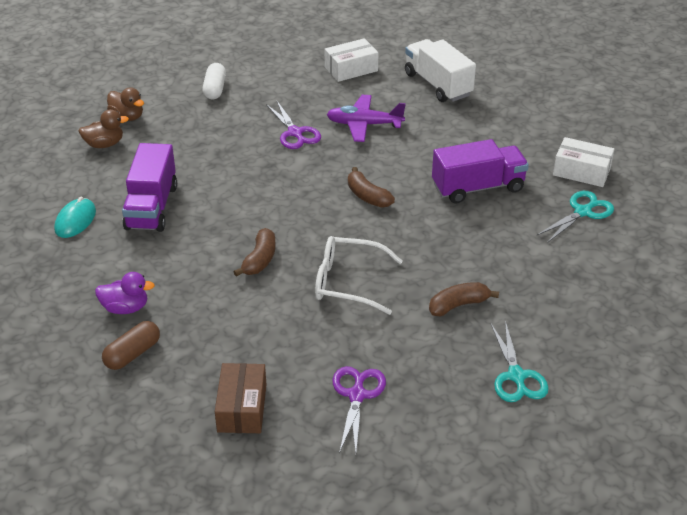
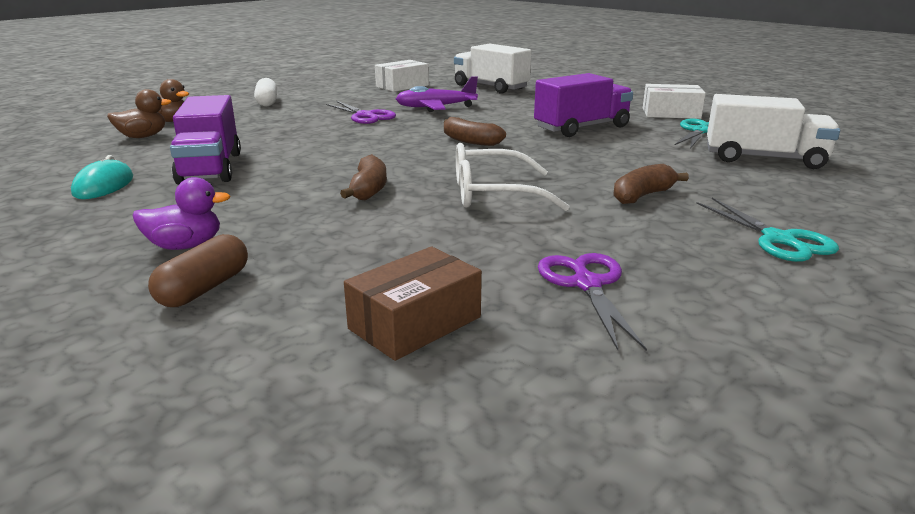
camera: 15 degrees left, 15 degrees down
brown box [215,363,266,433] -> brown box turned 60 degrees clockwise [344,246,482,361]
none -> white truck [707,94,840,169]

